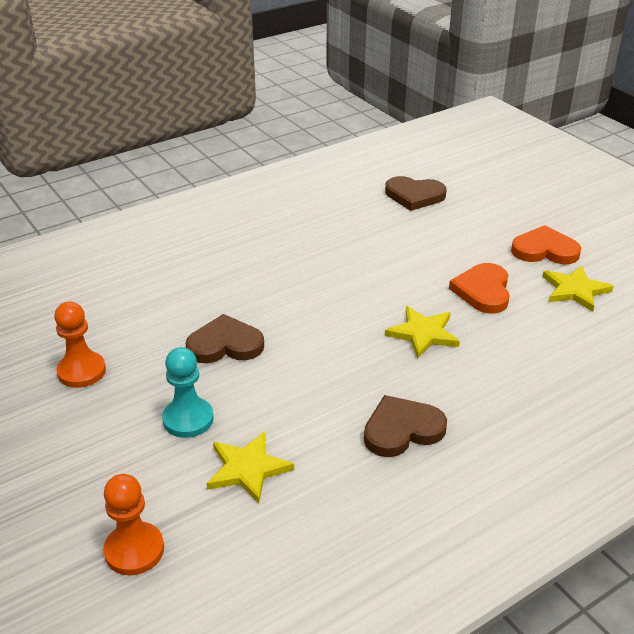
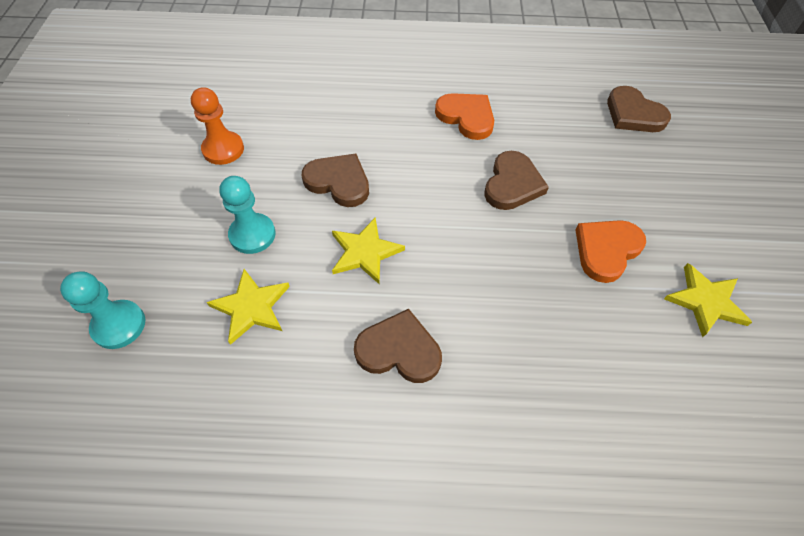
camera: 35 degrees right, 20 degrees up
orange pawn [103,474,164,575] -> turquoise pawn [60,271,145,349]
yellow star [385,306,460,359] -> yellow star moved to [332,217,405,284]
orange heart [511,225,581,264] -> orange heart moved to [435,93,494,140]
none -> brown heart [484,151,549,210]

